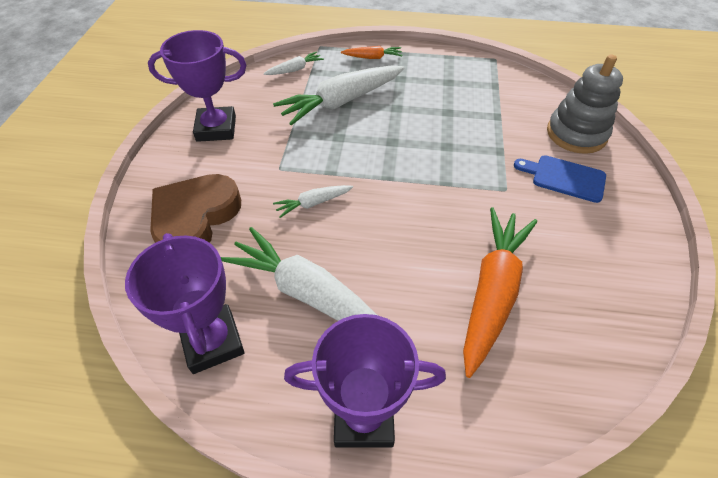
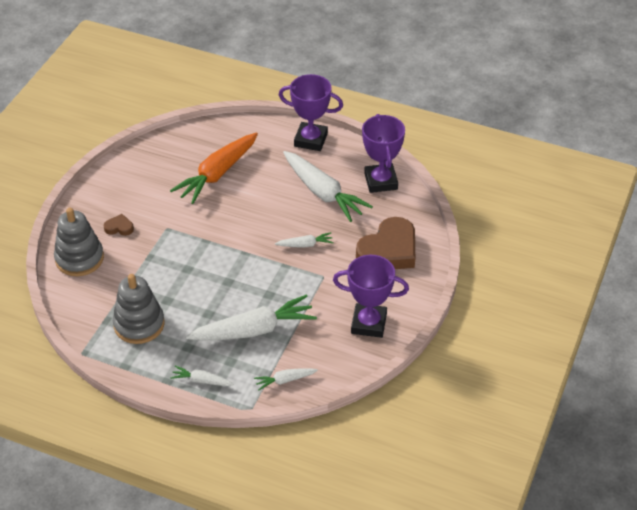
camera: 165 degrees left, 5 degrees down
orange carrot [341,46,402,59] -> white carrot [170,366,234,386]
blue cutting board [514,155,606,203] -> brown heart [104,214,134,236]
none -> grey stacking toy [113,274,165,344]

